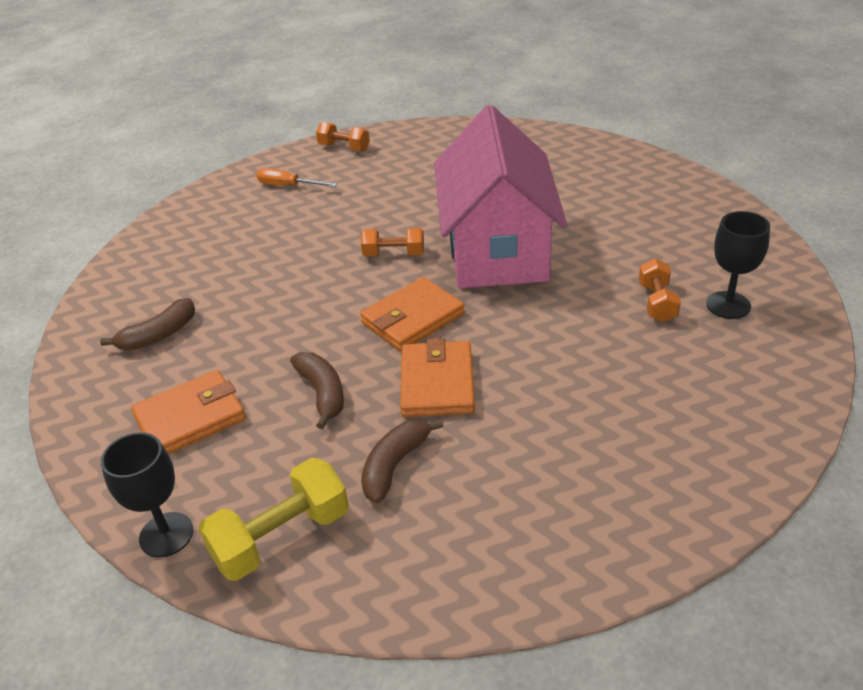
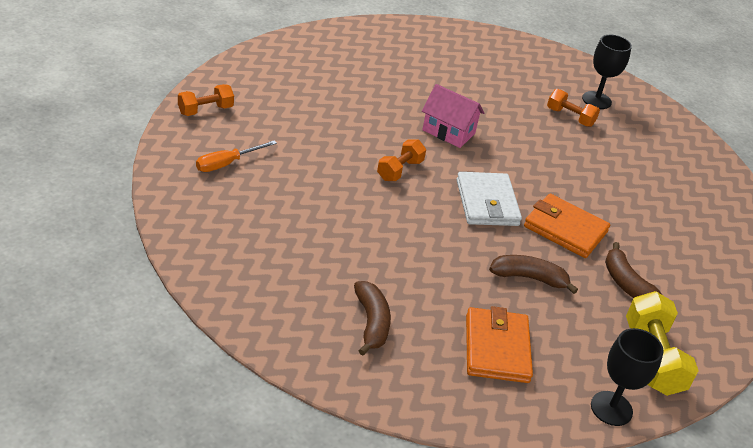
camera: 65 degrees left, 0 degrees up
orange wallet [360,277,465,351] -> white wallet [456,172,522,226]
pink house [434,105,567,288] -> pink house [422,84,484,148], size x0.44

